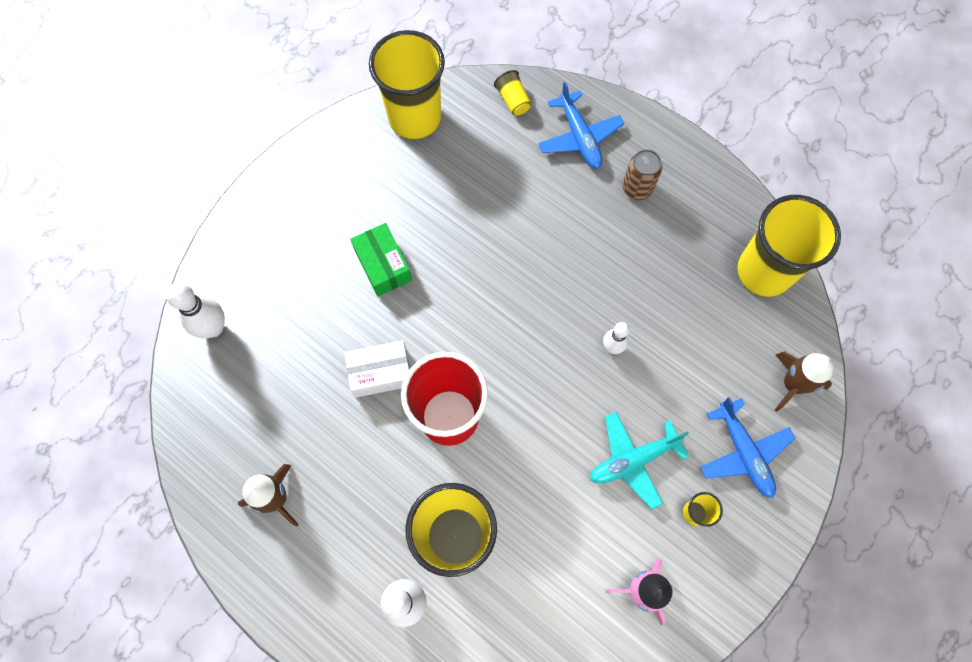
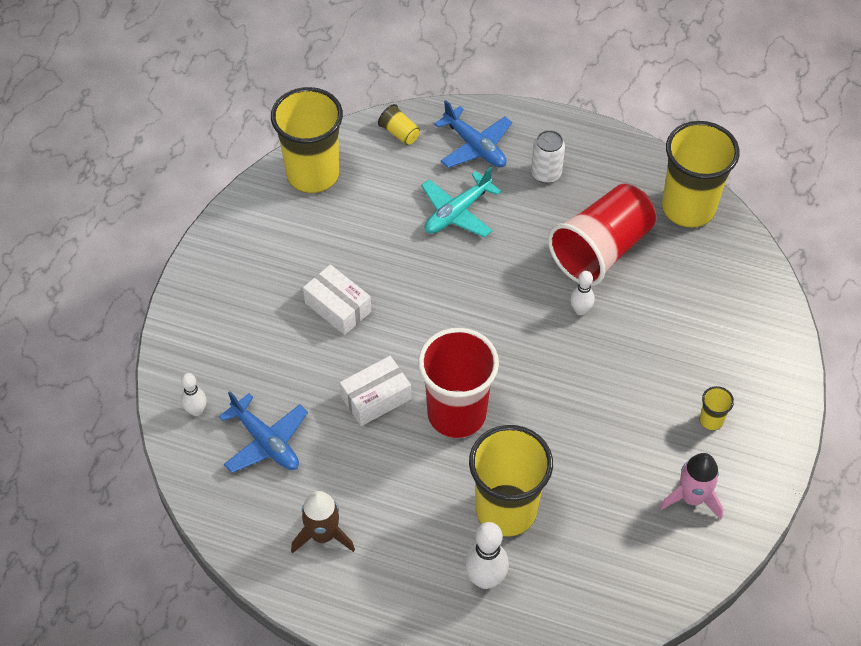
camera: 20 degrees left, 15 degrees down
white bowling pin [166,282,225,338] -> white bowling pin [181,373,207,416], size x0.61
green box [350,223,412,296] -> white box [303,264,371,335]
turquoise plane [590,412,689,509] -> turquoise plane moved to [421,167,501,238]
brown can [622,149,662,200] -> white can [531,130,565,183]
blue plane [700,397,795,498] -> blue plane moved to [219,391,308,473]
brown rocket [775,351,833,412] -> none
none -> red cup [548,183,656,286]

